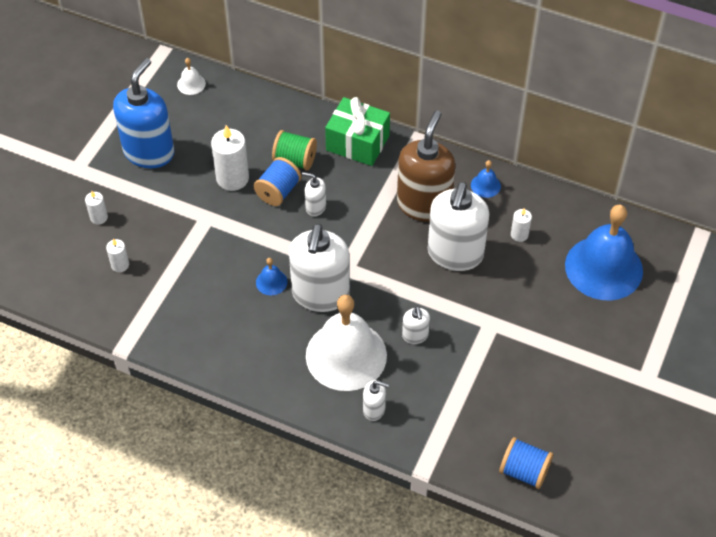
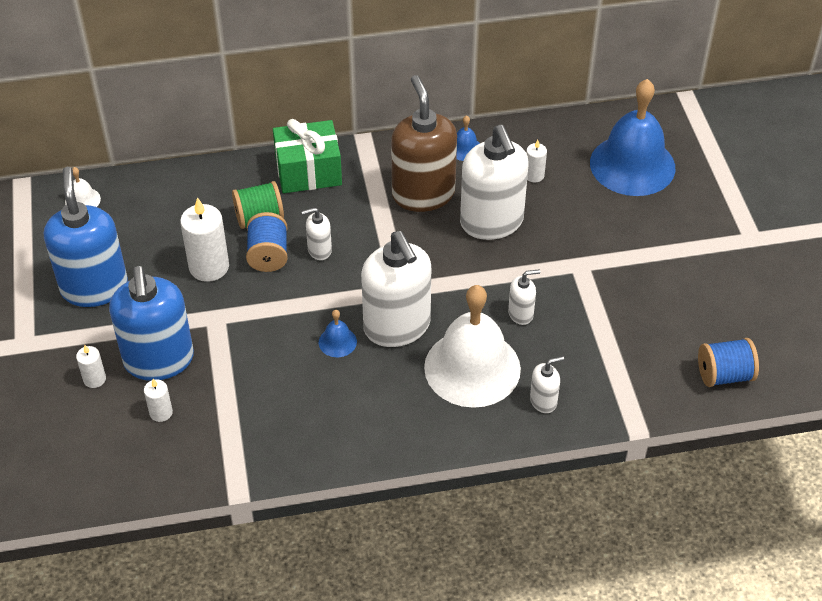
camera: 35 degrees left, 5 degrees down
white soap dispenser [402,306,430,344] -> white soap dispenser turned 60 degrees counterclockwise [508,269,540,325]
none -> blue soap dispenser [109,266,194,381]

